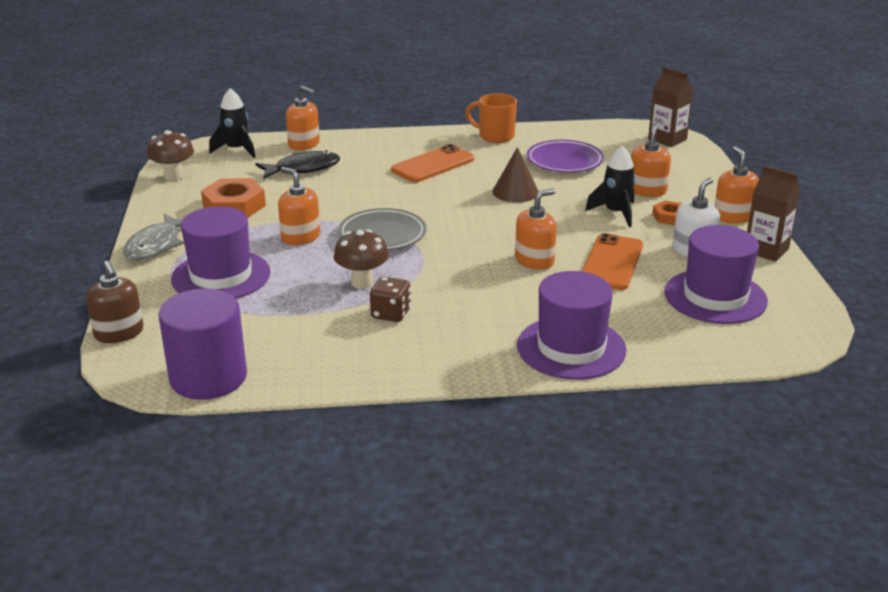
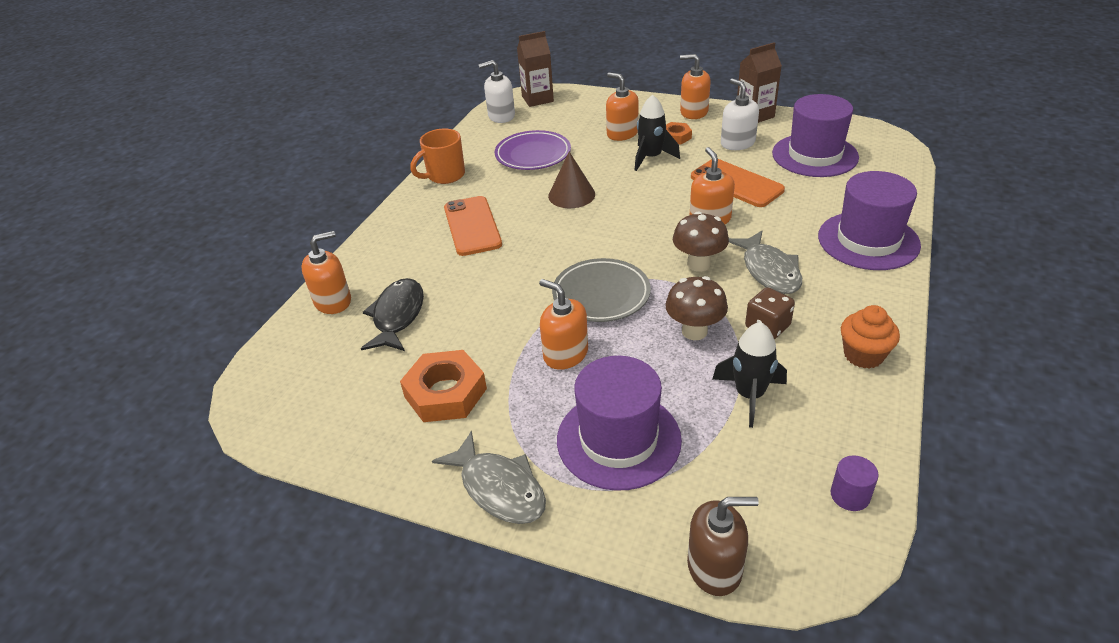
camera: 60 degrees left, 10 degrees up
brown mushroom [147,130,194,181] -> brown mushroom moved to [673,212,729,272]
purple cylinder [158,288,247,400] -> purple cylinder [831,455,879,511], size x0.41
black rocket [209,88,255,158] -> black rocket moved to [713,322,787,428]
orange soap dispenser [278,167,320,245] -> orange soap dispenser turned 60 degrees clockwise [539,279,588,370]
none -> white soap dispenser [478,60,515,123]
none -> grey fish [729,231,802,294]
none -> orange cupcake [841,305,900,369]

